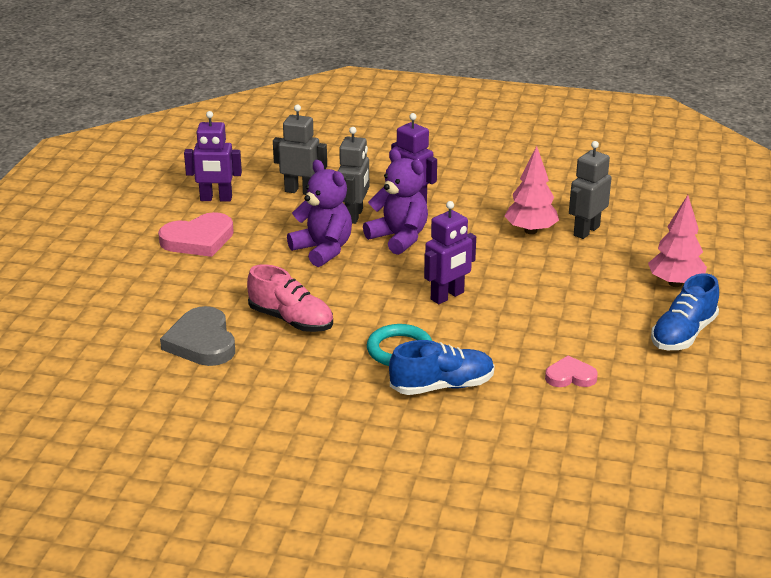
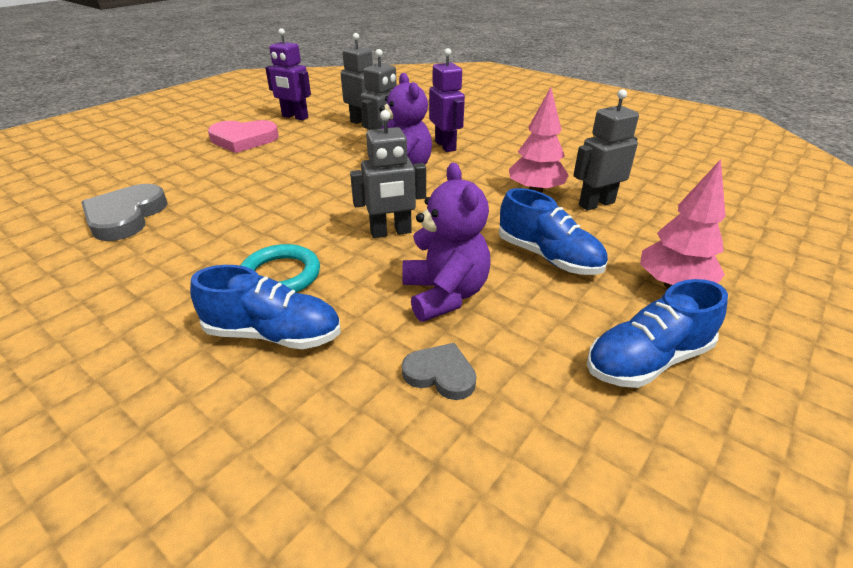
camera: 25 degrees right, 5 degrees up
pink shoe [247,264,333,332] -> none
purple teddy bear [287,160,352,267] -> purple teddy bear moved to [402,163,491,322]
purple robot [424,201,476,304] -> grey robot [350,110,426,238]
pink heart [545,356,598,387] -> grey heart [402,343,476,400]
none -> blue shoe [499,188,608,275]

